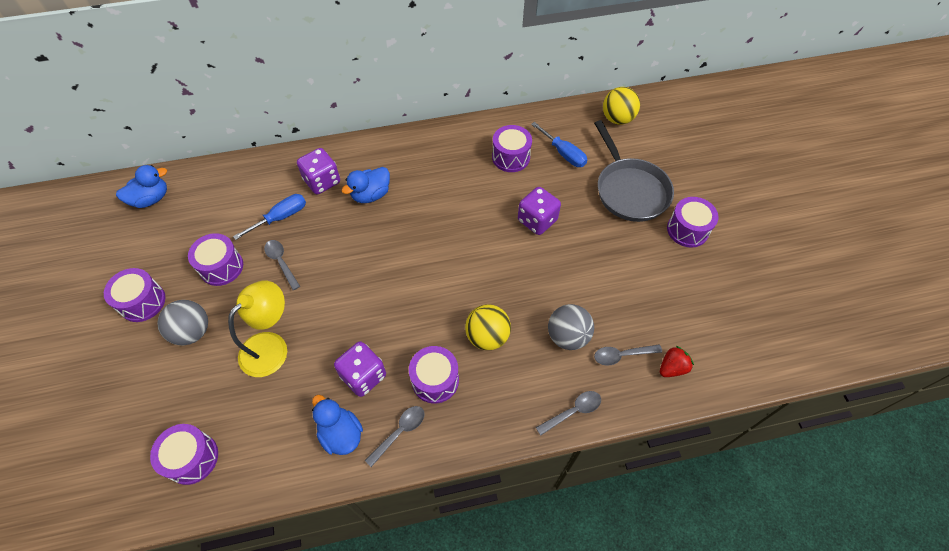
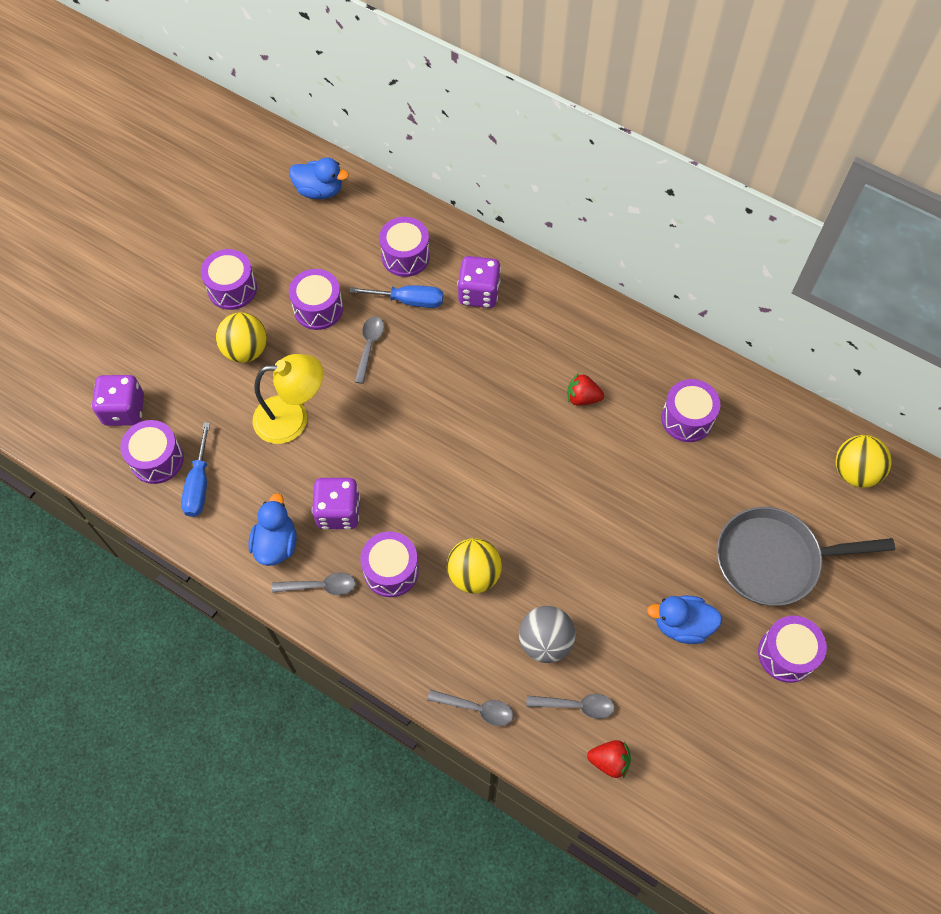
camera: 45 degrees right, 5 degrees up
grey ball [157,300,208,345] -> yellow ball [216,312,267,363]
blue duck [341,167,390,203] -> blue duck moved to [647,596,722,644]
purple dice [518,187,561,235] -> purple dice moved to [92,375,144,426]
blue screwdriver [531,122,587,167] -> blue screwdriver moved to [181,422,210,517]
grey pan [594,120,674,222] -> grey pan turned 60 degrees clockwise [717,507,895,606]
grey spoon [594,344,662,366] -> grey spoon turned 150 degrees clockwise [526,694,615,719]
none -> purple drum [379,217,430,277]
none -> red strawberry [568,373,604,406]

